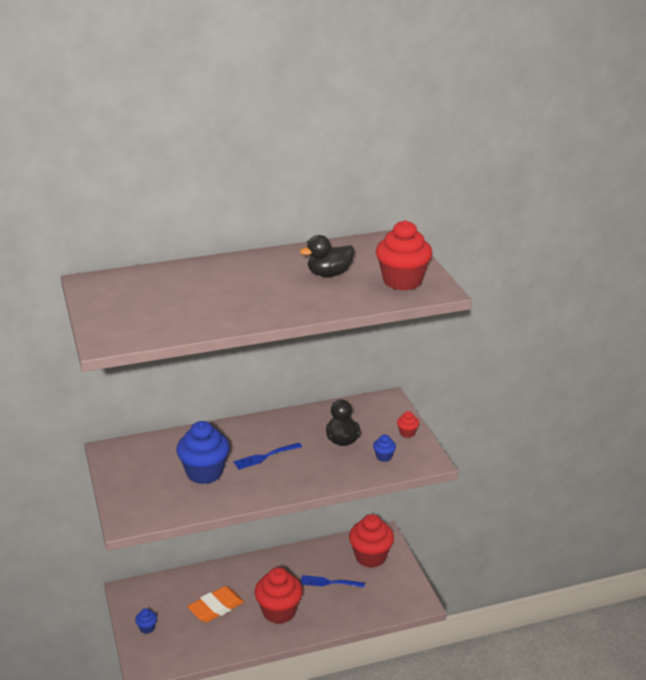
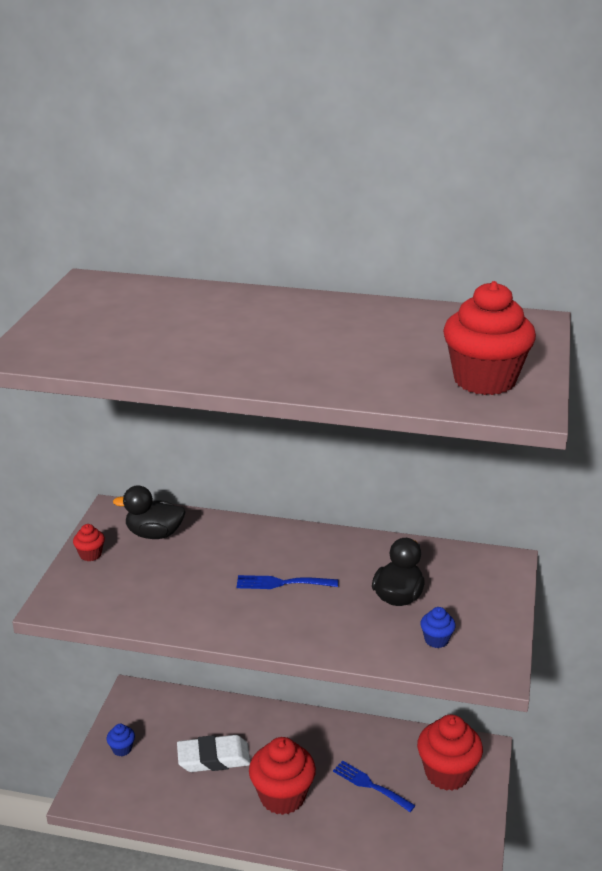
camera: 30 degrees right, 0 degrees up
blue cupcake [176,421,230,484] -> none
orange eraser [187,586,244,623] -> white eraser [177,735,251,772]
black duck [300,235,355,277] -> black duck moved to [113,485,185,539]
red cupcake [397,411,419,438] -> red cupcake moved to [73,524,105,561]

